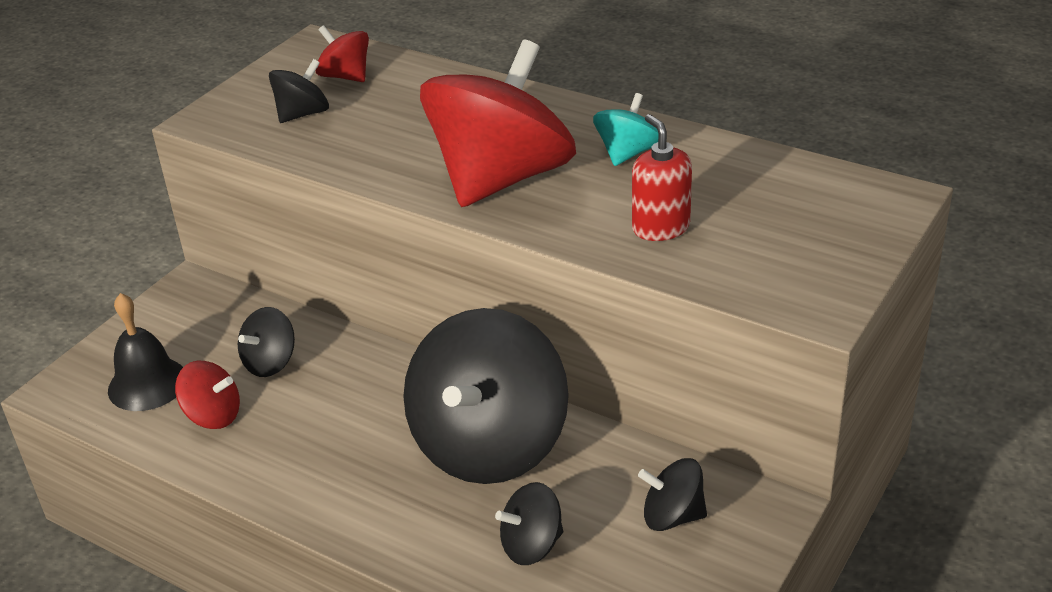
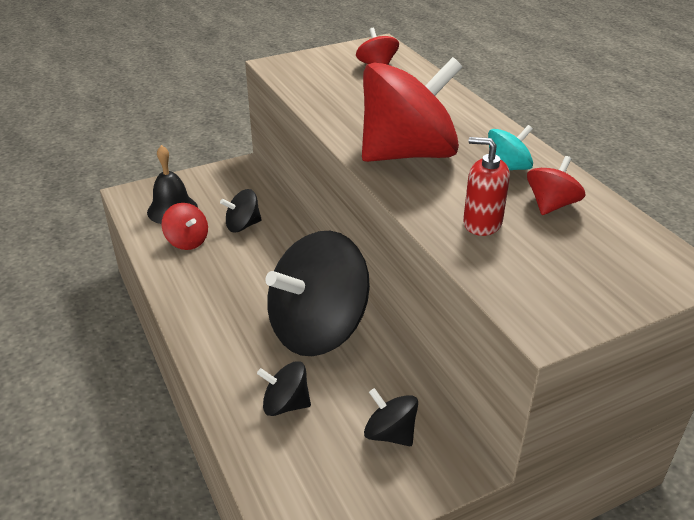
camera: 30 degrees right, 0 degrees up
black spinning top [269,59,329,123] -> none
red soap dispenser [632,114,692,241] -> red soap dispenser turned 75 degrees counterclockwise [463,137,510,236]
none -> red spinning top [527,156,585,215]

